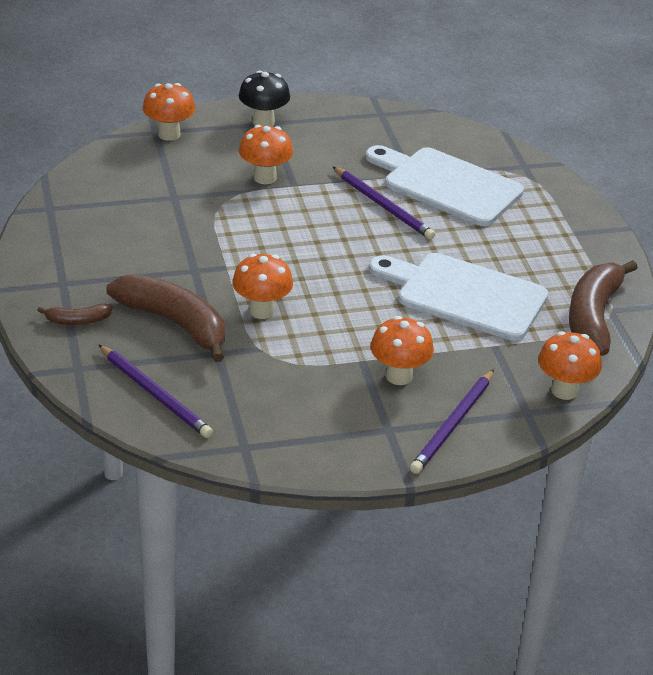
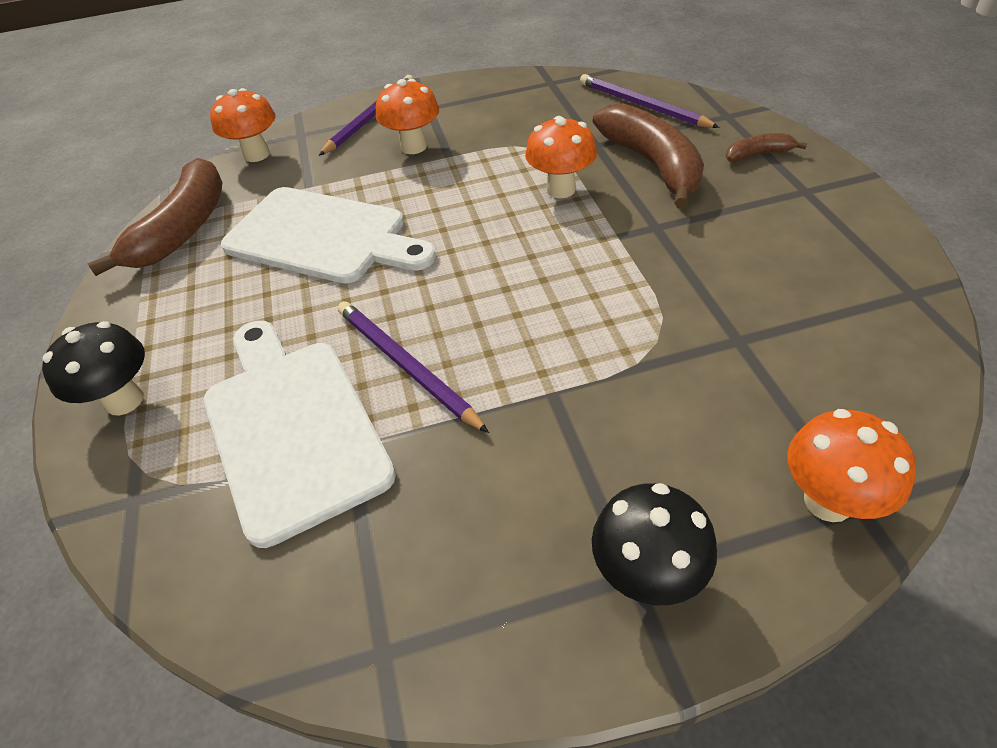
camera: 175 degrees left, 10 degrees up
brown banana [107,274,225,362] -> brown banana turned 150 degrees counterclockwise [592,103,704,209]
orange mushroom [239,125,293,185] -> none
white cutting board [366,145,524,226] -> white cutting board turned 150 degrees counterclockwise [204,321,396,548]
none -> black mushroom [42,321,145,416]

